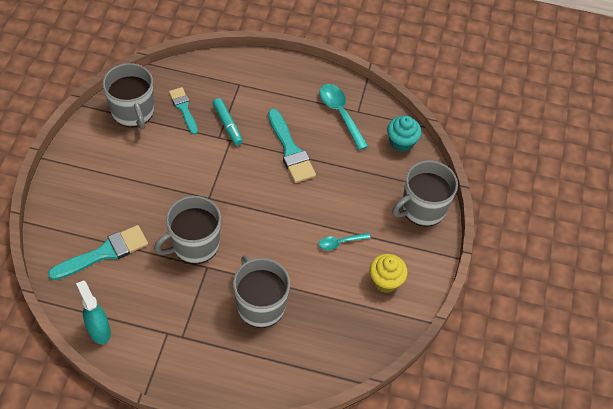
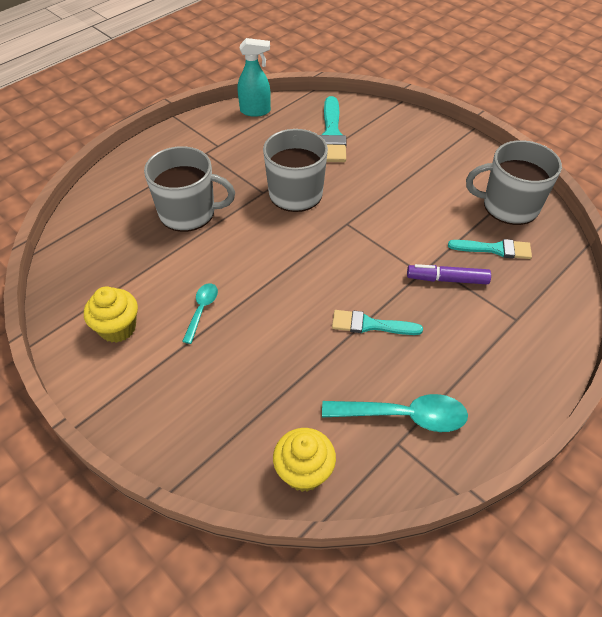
camera: 125 degrees right, 5 degrees down
turquoise marker [213,98,243,146] -> purple marker [407,264,491,284]
turquoise brush [268,109,316,183] -> turquoise brush [332,310,423,335], size x0.65
turquoise cupcake [387,116,422,152] -> yellow cupcake [273,428,336,492]
grey mug [392,161,458,227] -> none

